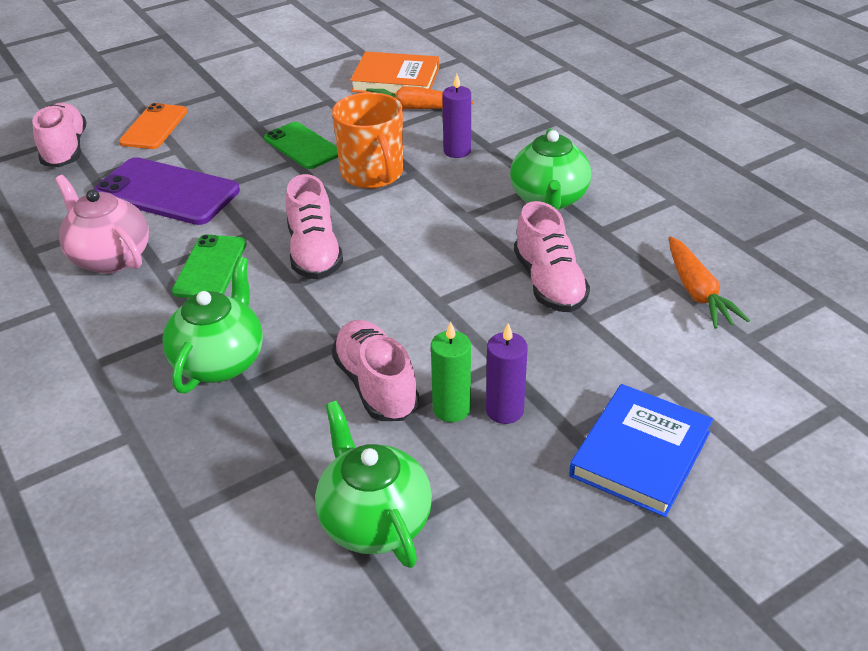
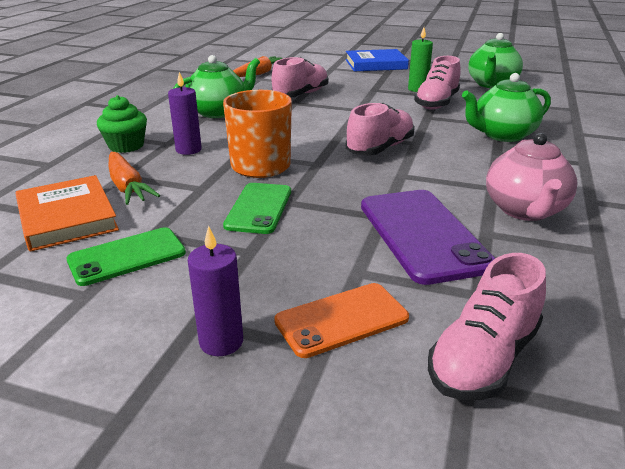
camera: 130 degrees left, 10 degrees down
green phone [172,234,247,298] -> green phone moved to [66,227,186,286]
purple candle [486,323,528,424] -> purple candle moved to [188,226,243,356]
none -> green cupcake [97,95,147,153]

